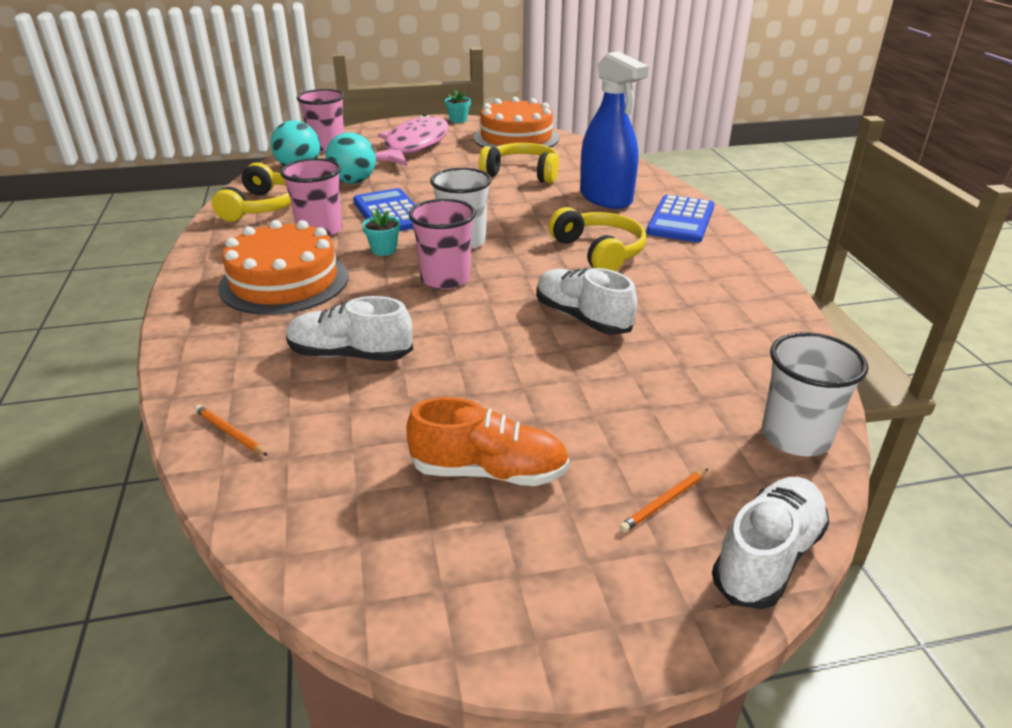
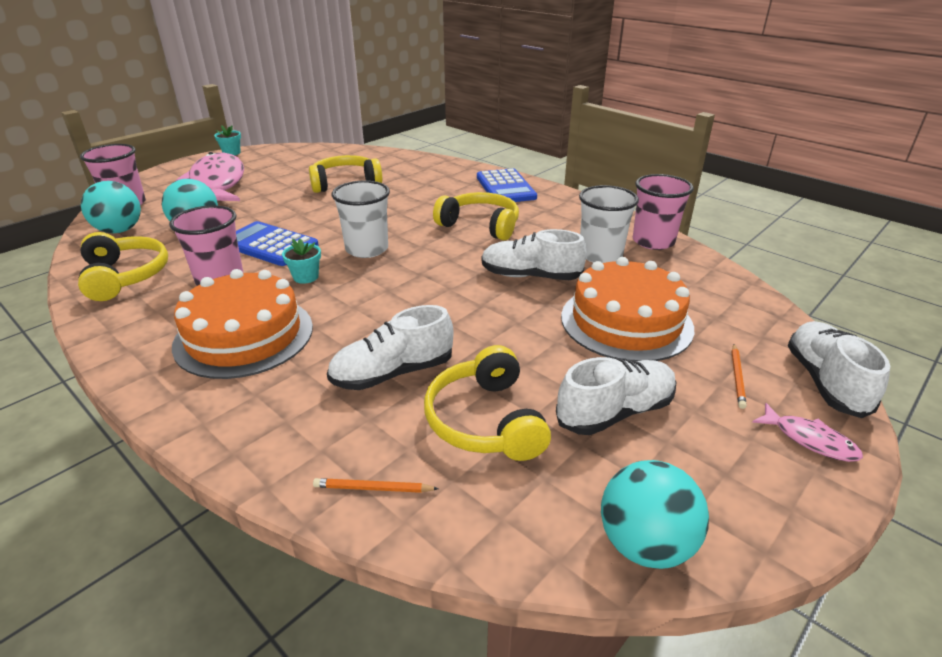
camera: 35 degrees left, 0 degrees up
orange shoe [406,397,570,486] -> white shoe [556,357,677,435]
pink cup [408,199,476,289] -> pink cup moved to [633,174,694,250]
orange cake [473,97,559,147] -> orange cake moved to [561,257,694,361]
blue spray bottle [580,51,649,209] -> none
white cup [762,332,868,456] -> white cup moved to [579,185,639,263]
none -> yellow headphones [424,345,551,461]
none -> turquoise ball [601,460,709,569]
none -> pink fish [752,403,863,462]

